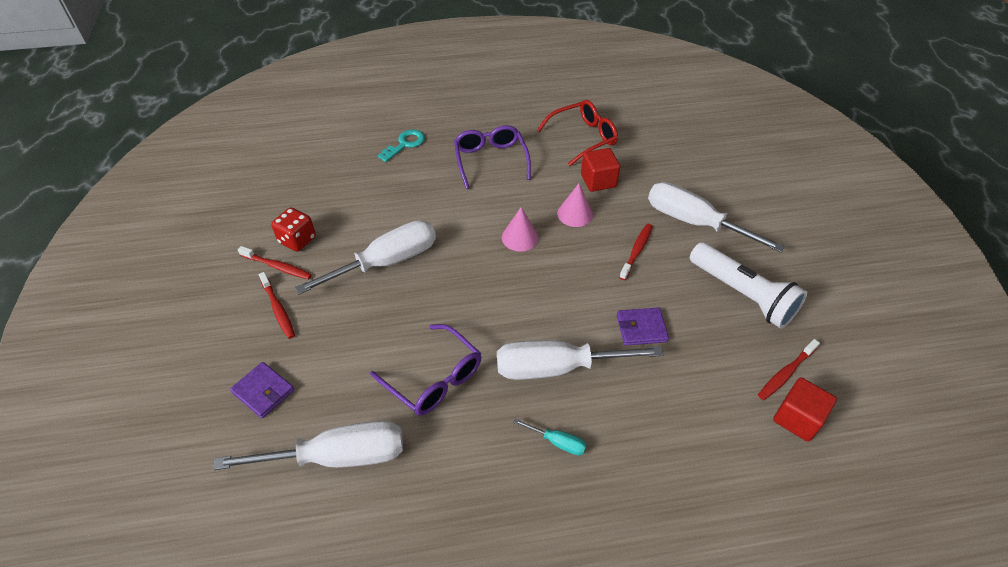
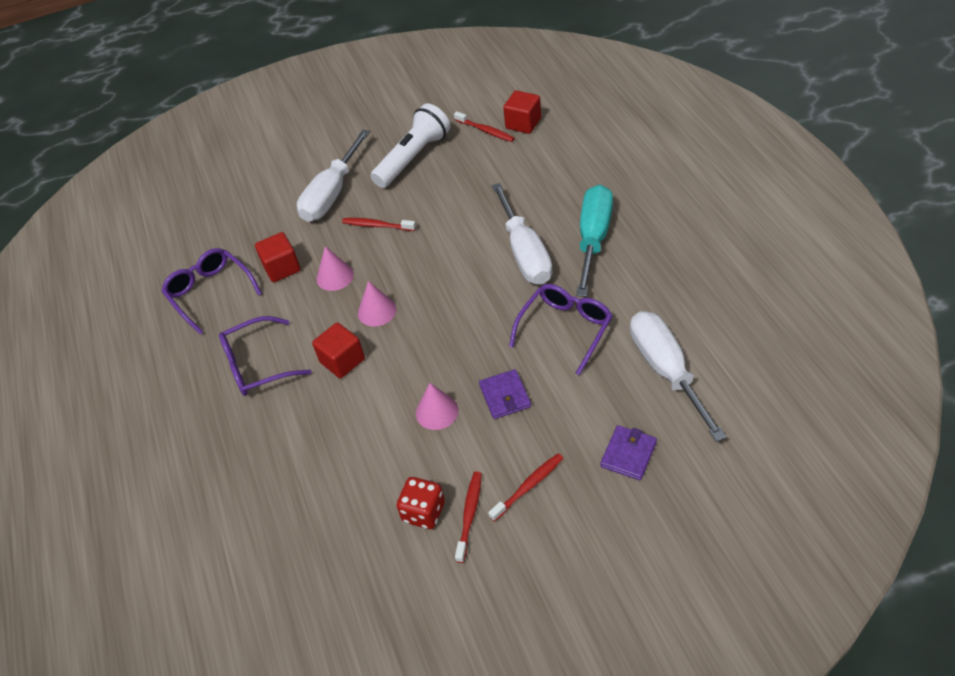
camera: 95 degrees left, 0 degrees up
white screwdriver [295,220,436,295] -> pink cone [416,383,458,430]
turquoise key [378,129,425,162] -> none
turquoise screwdriver [513,418,587,455] -> turquoise screwdriver [576,185,613,297], size x2.33
red glasses [537,100,618,166] -> purple glasses [162,248,262,335]
purple wallet [617,307,669,346] -> purple wallet moved to [479,369,531,419]
none -> red cube [312,322,365,378]

